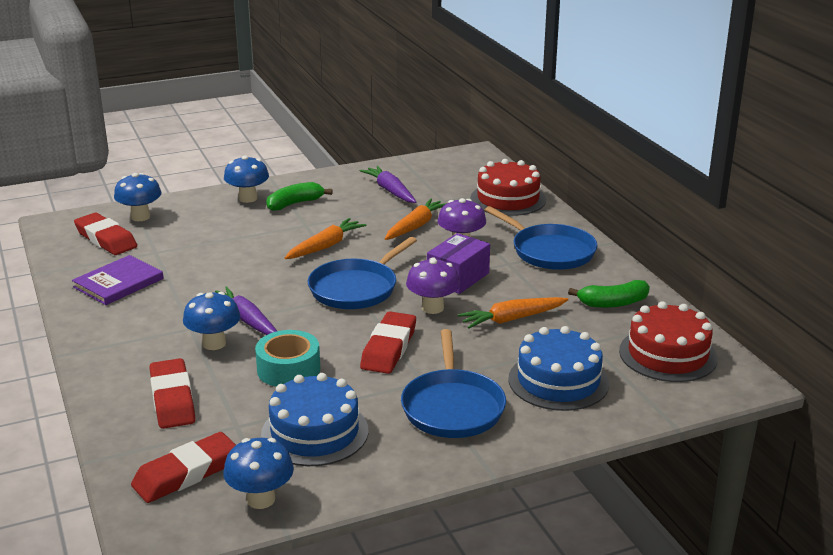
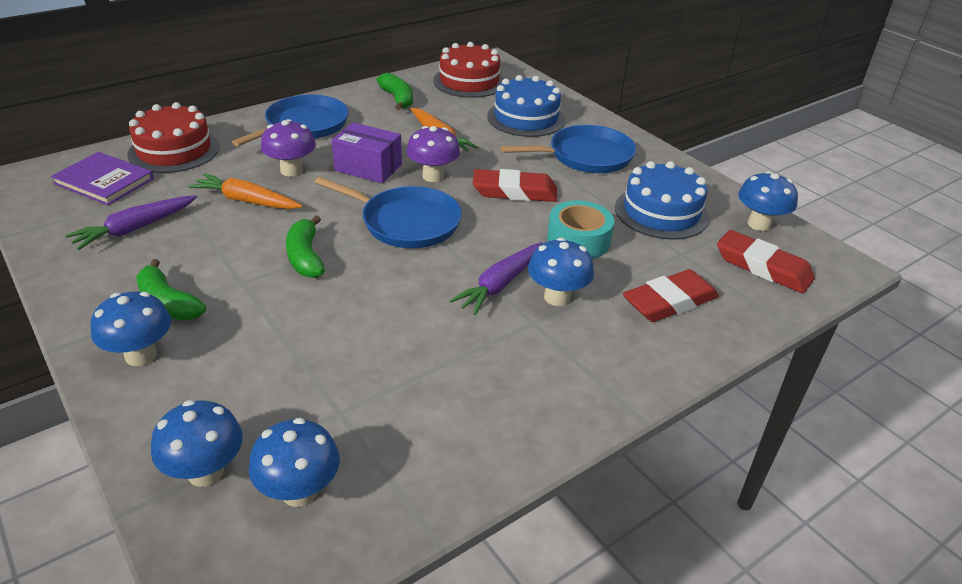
camera: 105 degrees left, 10 degrees up
purple book [72,255,164,305] -> purple book moved to [51,152,154,205]
red eraser [74,213,137,255] -> blue mushroom [249,418,340,507]
orange carrot [285,218,366,259] -> green banana [286,215,325,278]

